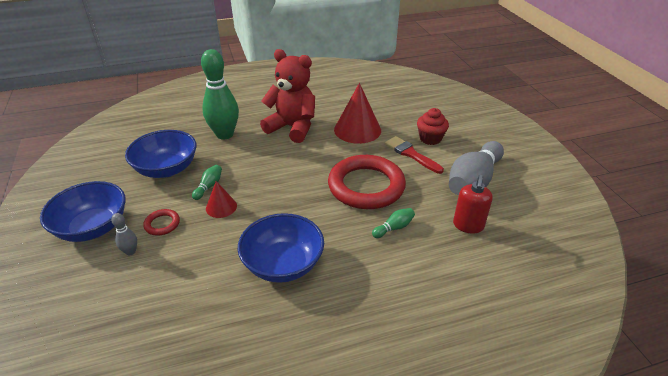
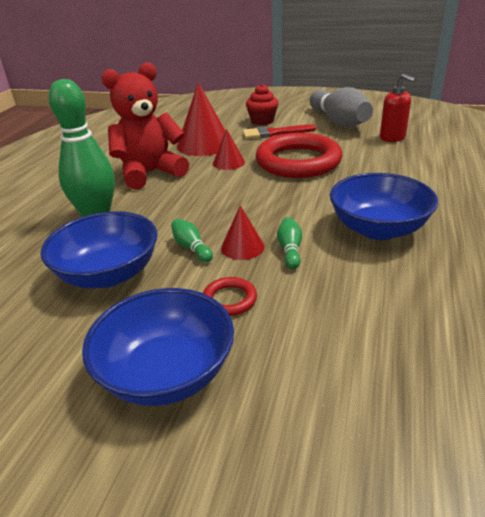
camera: 55 degrees left, 5 degrees down
grey bowling pin [111,213,137,256] -> none
green bowling pin [372,208,415,238] -> green bowling pin moved to [277,217,302,269]
none -> red cone [213,128,245,170]

